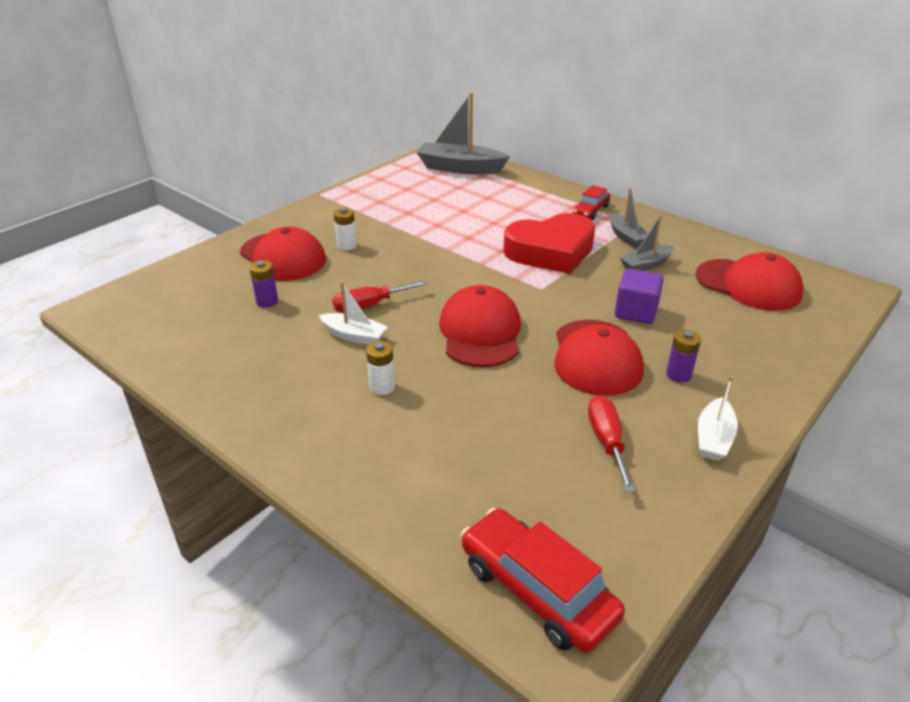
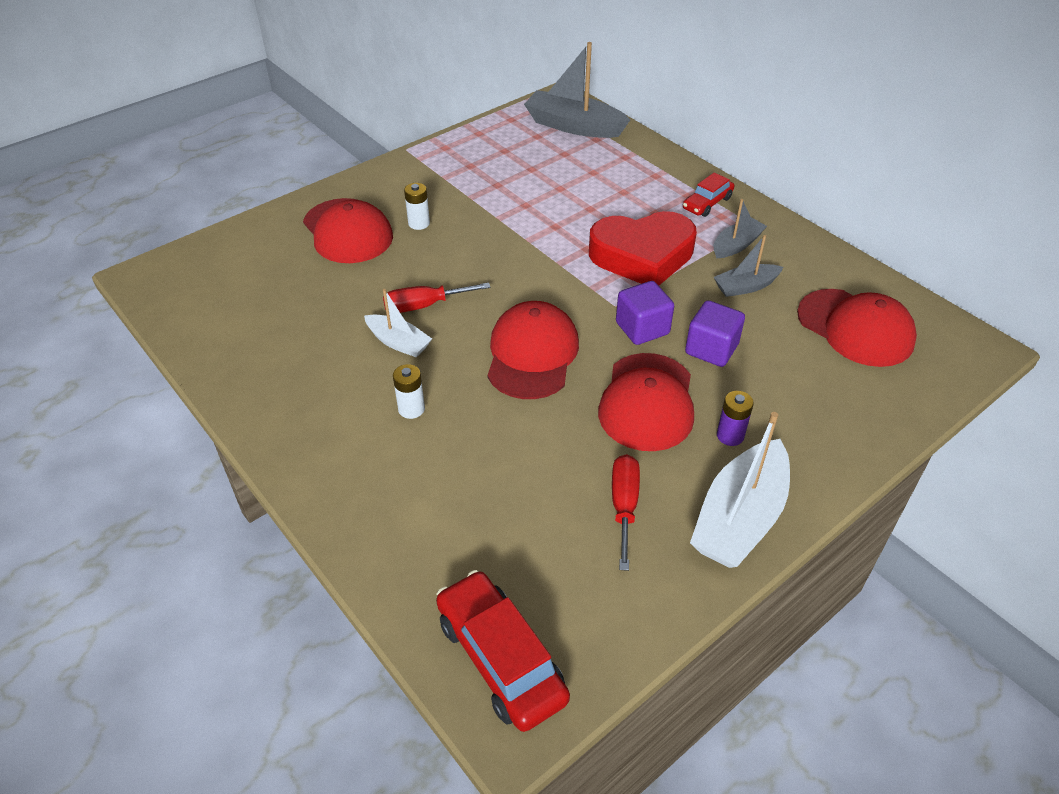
camera: 10 degrees right, 10 degrees up
purple battery [249,260,278,307] -> none
grey boat [610,188,648,248] -> grey boat turned 120 degrees counterclockwise [714,199,767,258]
white boat [698,375,738,461] -> white boat [690,412,790,568], size x1.79
none -> purple cube [616,281,674,345]

